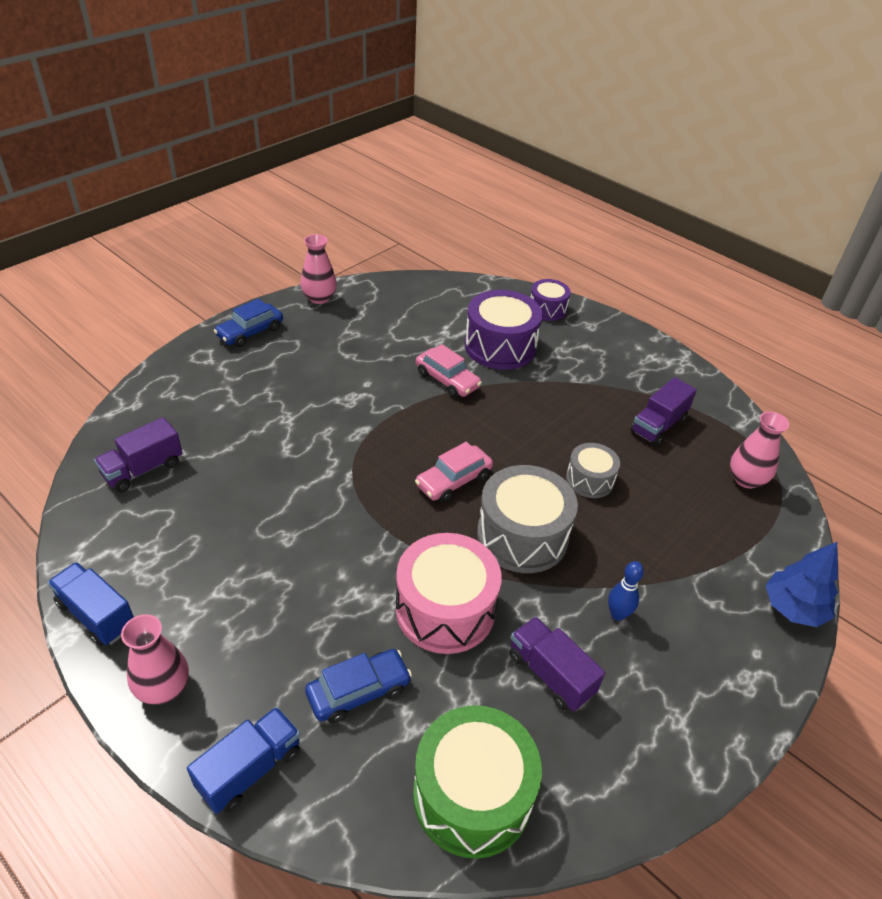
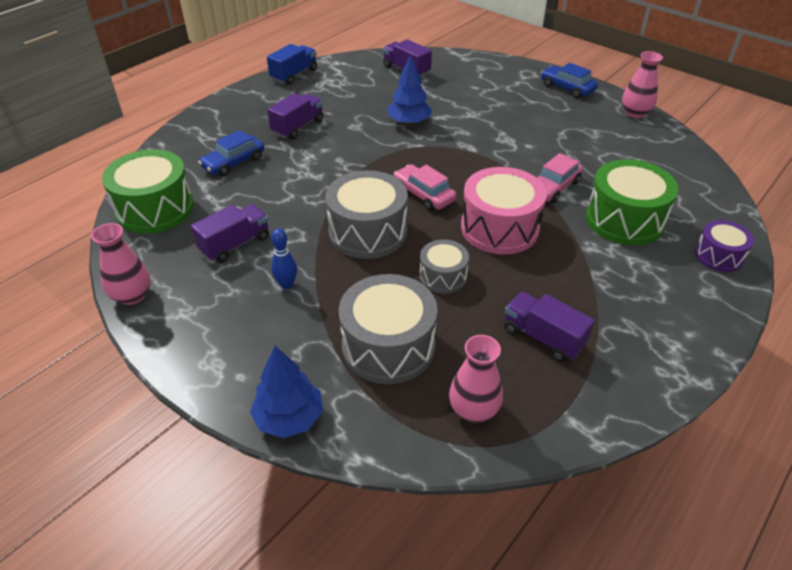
camera: 90 degrees right, 0 degrees up
pink vase [121,614,189,705] -> pink vase moved to [91,223,151,305]
blue truck [187,707,300,814] -> none
blue car [305,649,412,724] -> blue car turned 75 degrees clockwise [198,130,264,177]
pink drum [396,533,502,654] -> pink drum moved to [461,167,547,255]
purple drum [465,290,543,370] -> green drum [586,159,678,246]
none -> purple truck [267,93,324,139]
none -> grey drum [339,274,438,384]
none -> blue tree [387,55,432,125]

